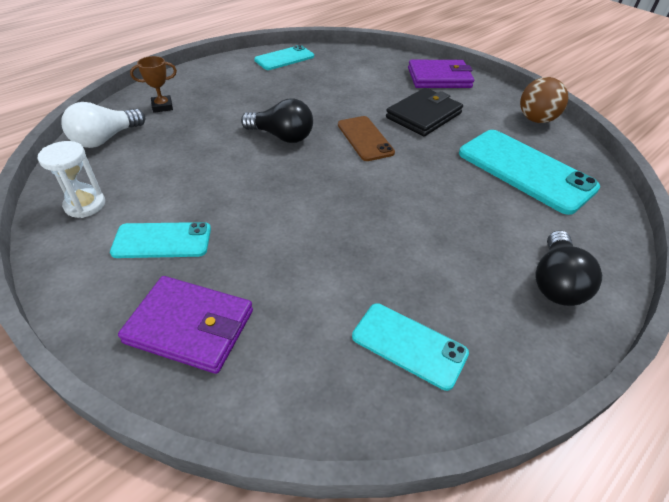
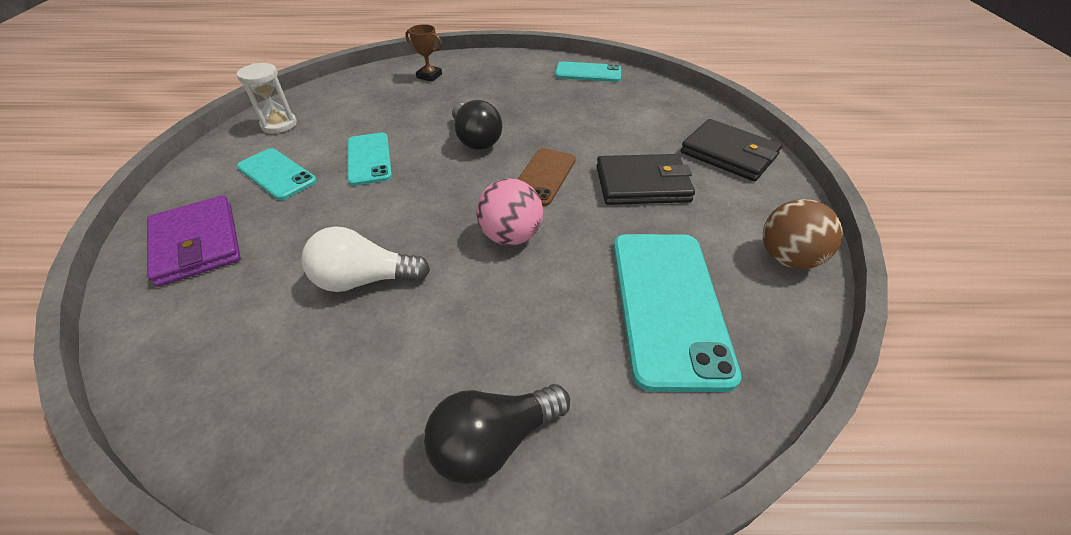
camera: 45 degrees right, 0 degrees up
white light bulb [62,102,145,148] -> white light bulb moved to [301,226,430,292]
turquoise phone [352,303,469,391] -> turquoise phone moved to [348,133,392,186]
purple wallet [408,60,474,88] -> black wallet [681,119,782,181]
none -> pink ball [476,178,543,246]

